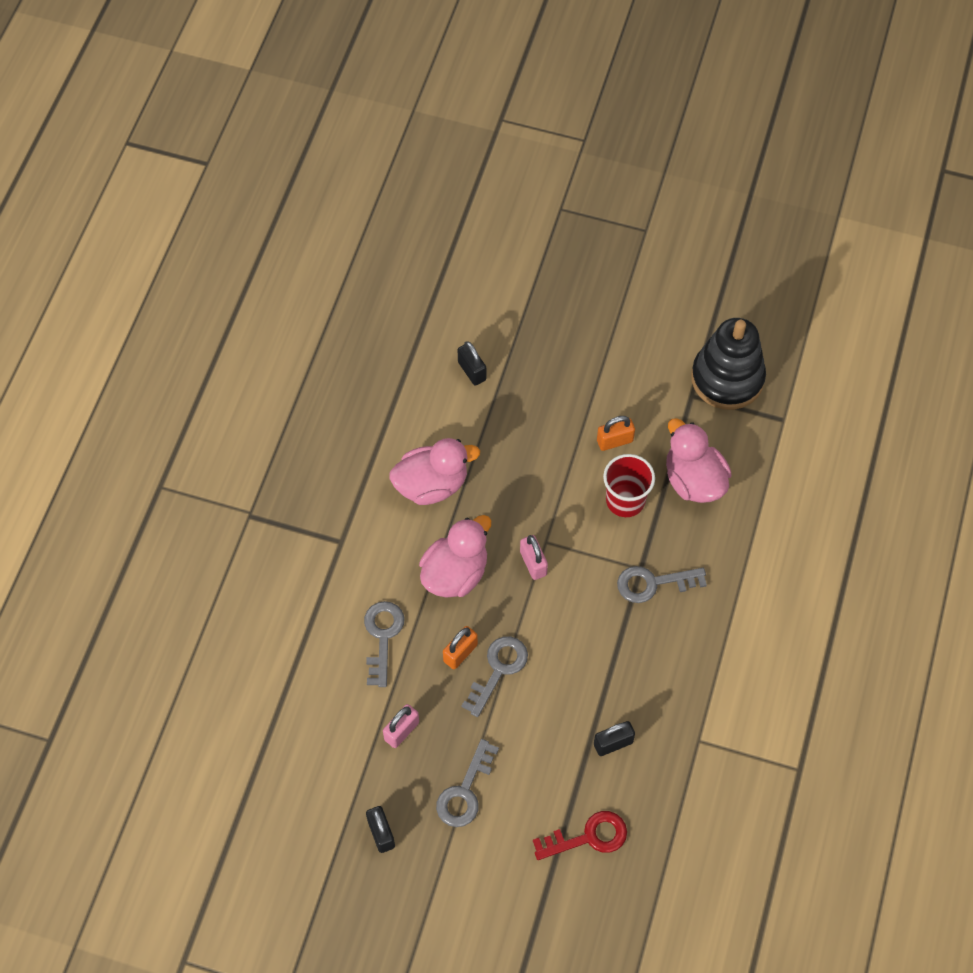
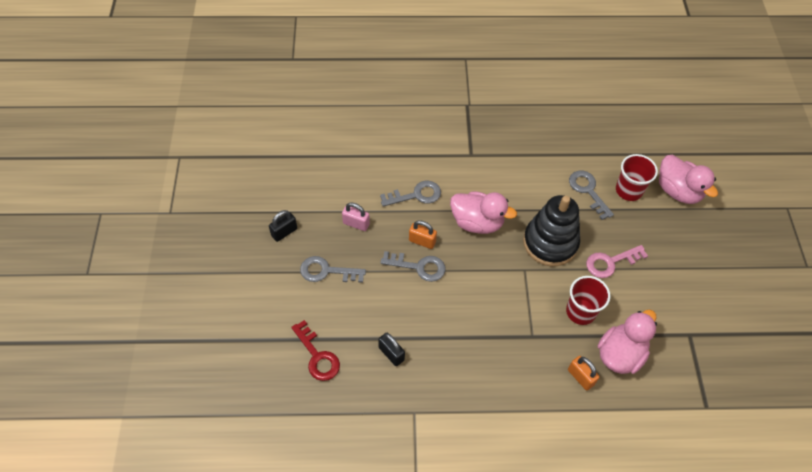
camera: 70 degrees right, 5 degrees down
pink duck [389,438,480,505] -> pink duck moved to [659,155,718,204]
black padlock [458,341,486,386] -> red cup [616,154,658,201]
pink padlock [520,535,548,580] -> none
orange padlock [597,416,635,451] -> orange padlock moved to [568,356,599,390]
grey key [617,566,707,603] -> grey key moved to [569,171,614,220]
black stacking toy [691,318,766,410] -> black stacking toy moved to [523,195,580,266]
none -> pink key [586,245,648,278]

